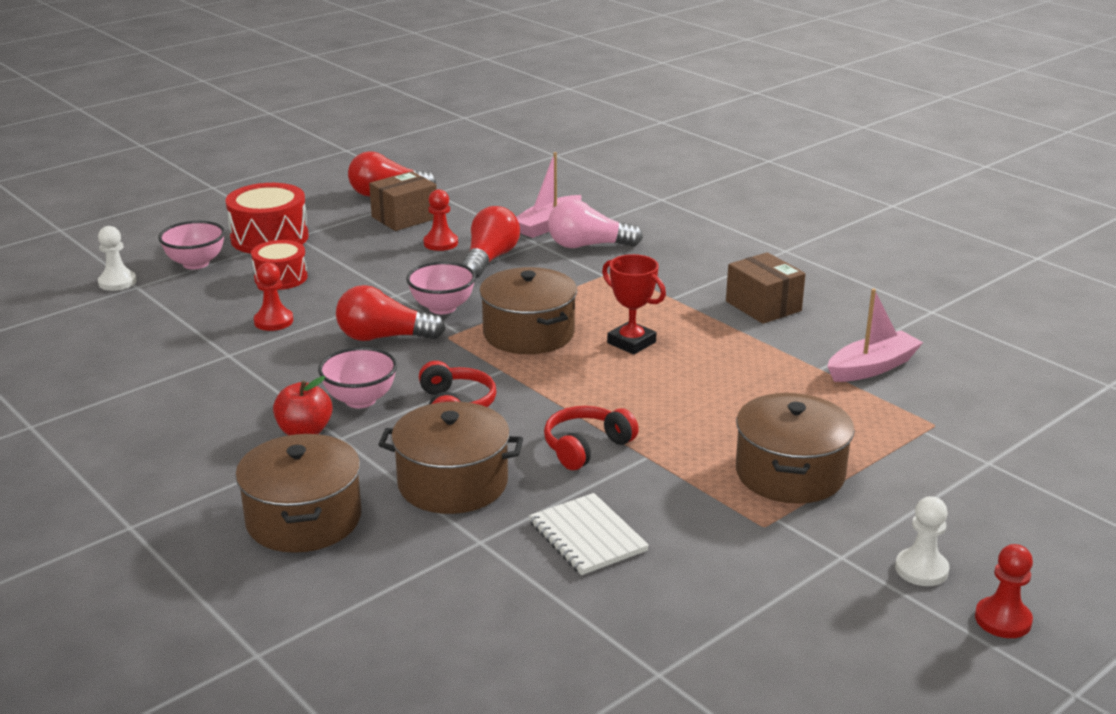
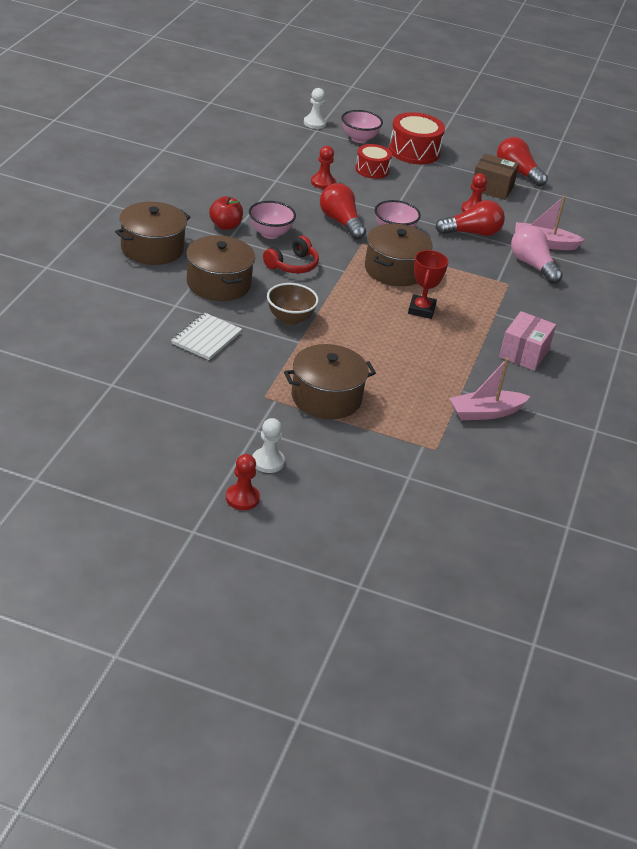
camera: 55 degrees right, 10 degrees up
red headphones [544,406,639,470] -> brown bowl [267,283,319,325]
brown box [726,252,806,324] -> pink box [499,311,556,371]
pink boat [827,289,923,382] -> pink boat turned 135 degrees clockwise [449,358,531,420]

